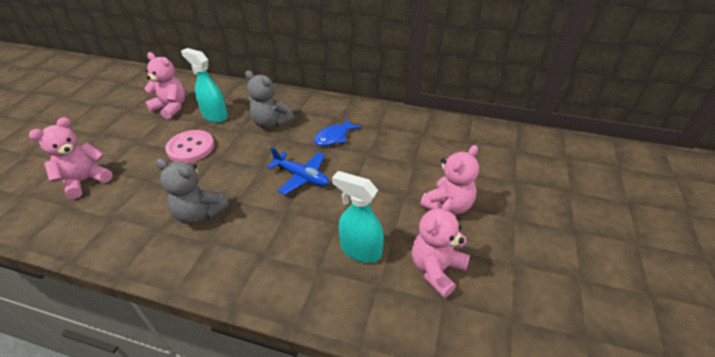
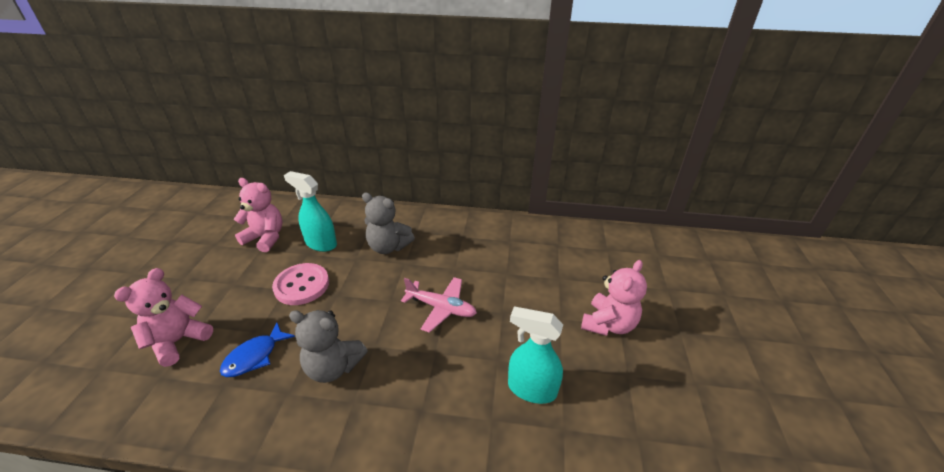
camera: 10 degrees left, 5 degrees down
blue plane [267,147,329,195] -> pink plane [401,277,477,333]
blue fish [314,119,361,146] -> blue fish moved to [220,322,295,377]
pink teddy bear [412,199,470,298] -> none

